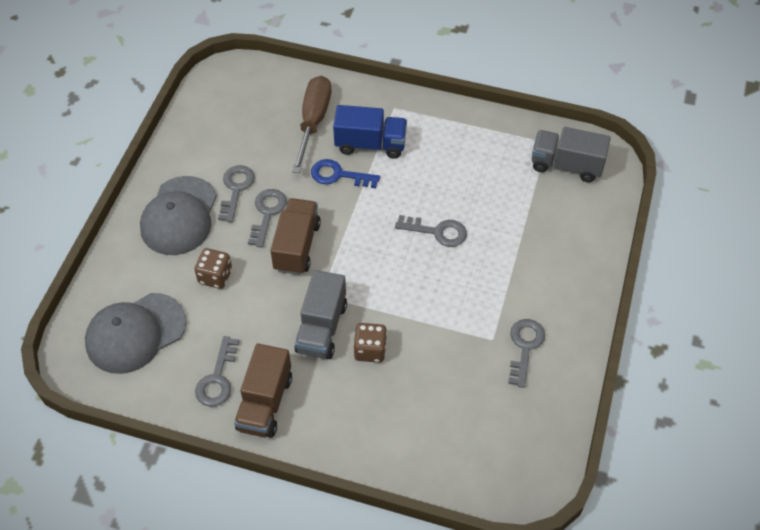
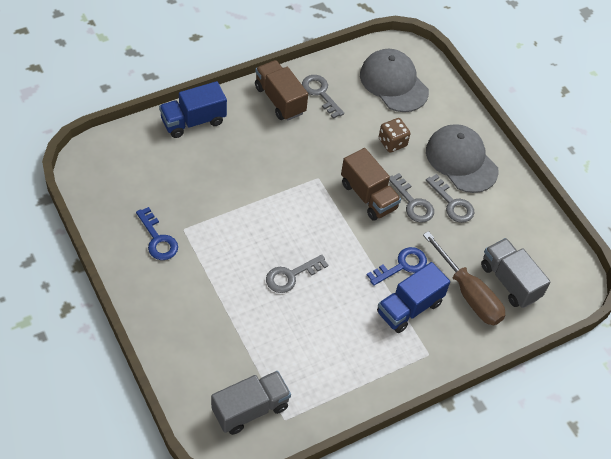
camera: 130 degrees right, 0 degrees up
grey cap [85,293,187,374] -> grey cap turned 45 degrees counterclockwise [360,49,429,112]
grey truck [294,270,347,359] -> grey truck moved to [481,238,551,308]
brown dice [353,323,387,363] -> none
grey key [508,319,545,388] -> blue key [136,207,178,260]
none -> blue truck [159,81,227,138]

